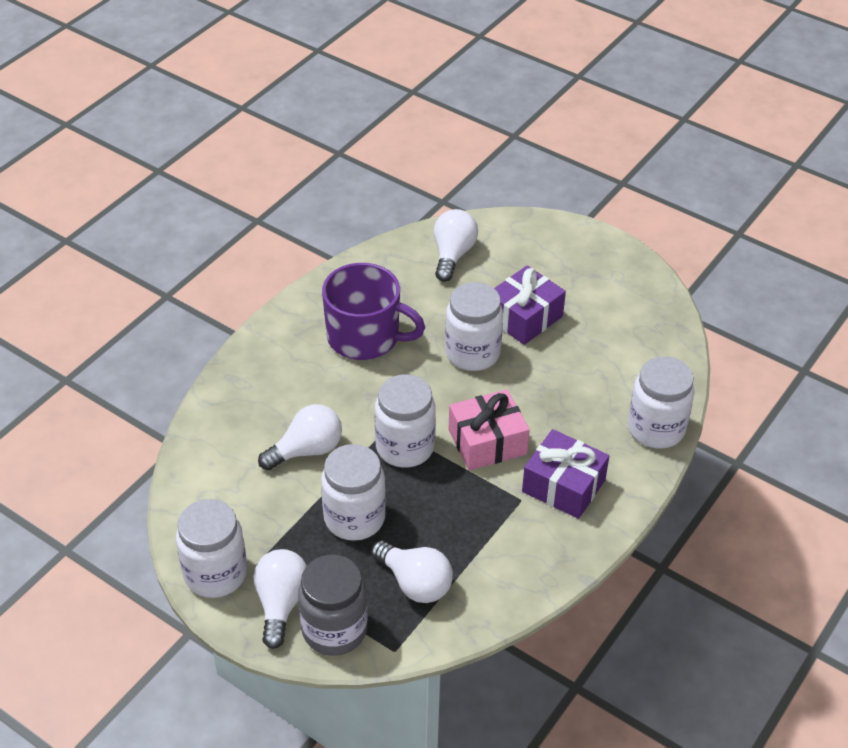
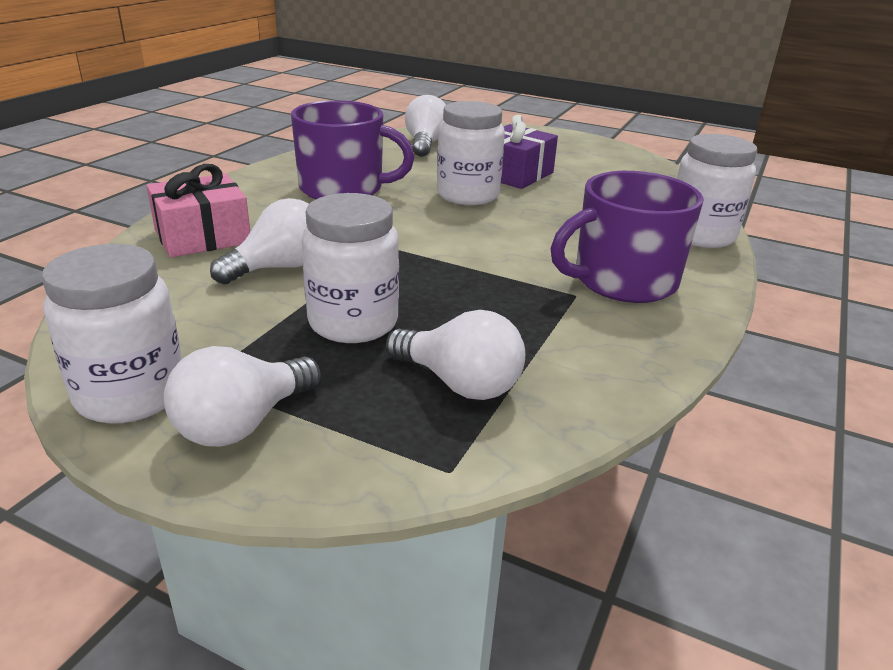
camera: 10 degrees left, 15 degrees down
white light bulb [253,549,307,649] -> white light bulb turned 135 degrees counterclockwise [164,346,320,447]
grey jar [298,555,368,656] -> none
white jar [375,374,436,468] -> none
pink gift [448,389,530,471] -> pink gift moved to [147,164,250,258]
purple gift [522,429,609,519] -> purple mug [551,171,704,303]

